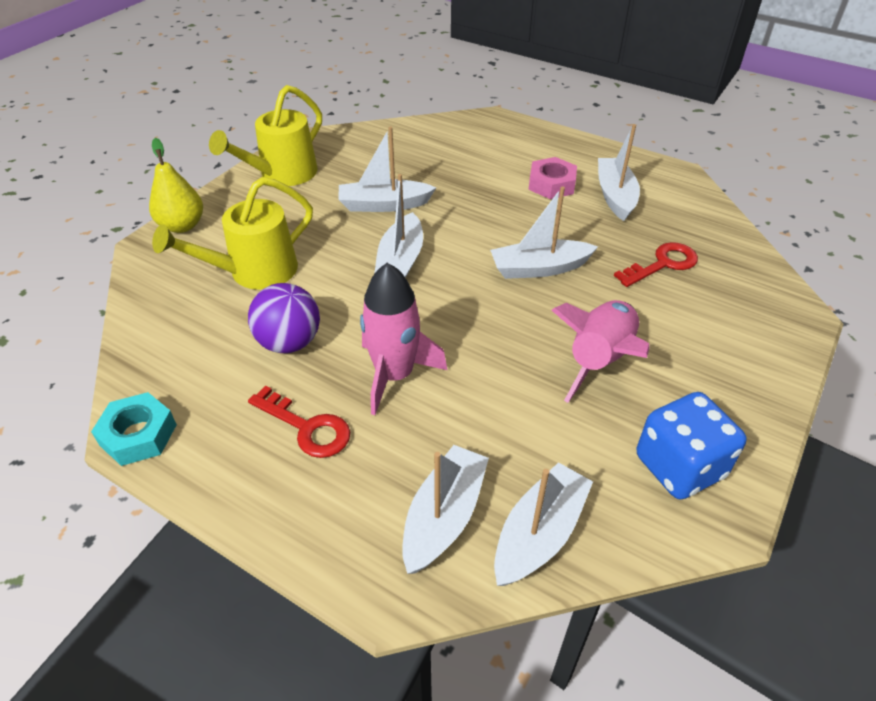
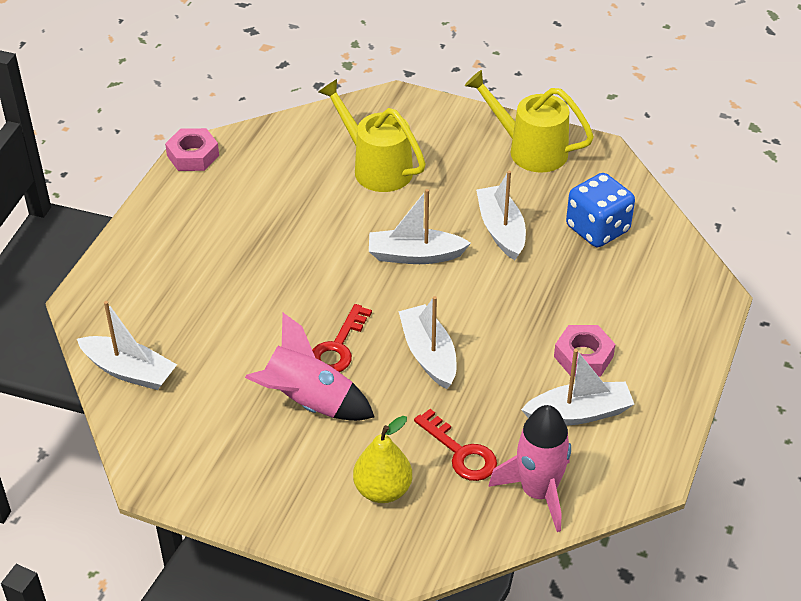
camera: 80 degrees right, 0 degrees up
turquoise nut [91,392,177,466] -> pink nut [165,128,219,171]
yellow pear [149,138,203,233] -> yellow pear moved to [353,416,412,503]
purple ball [248,283,320,353] -> none
red key [248,386,350,458] -> red key moved to [312,304,372,372]
pink rocket [360,263,447,415] -> pink rocket moved to [488,405,571,532]
white boat [402,445,489,574] -> none
blue dice [637,392,747,499] -> blue dice moved to [566,173,635,247]

